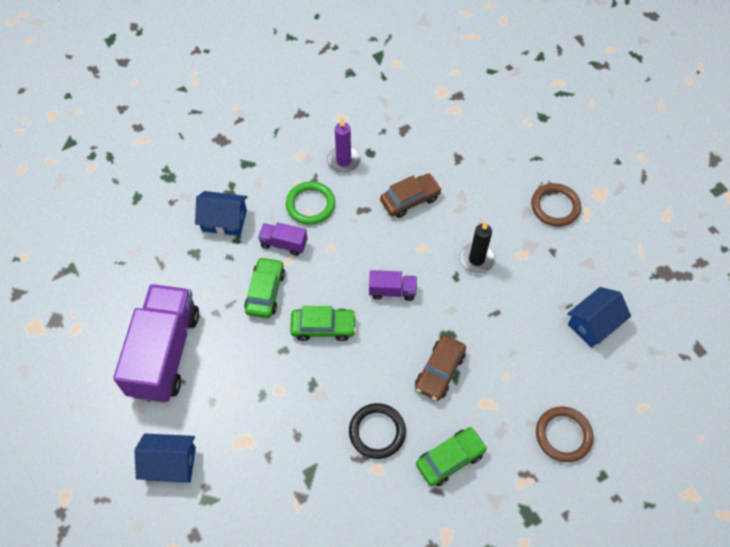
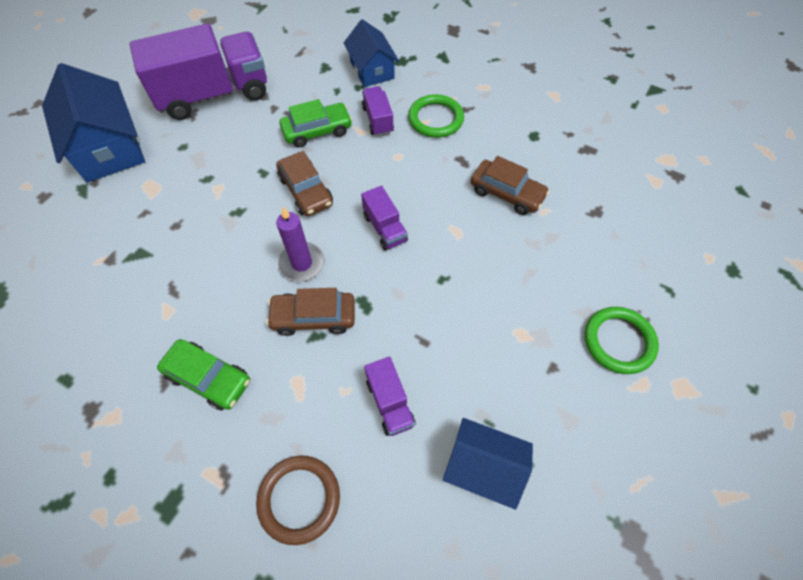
camera: 60 degrees right, 0 degrees up
blue house [134,434,196,482] -> blue house [42,63,145,183], size x1.59
green car [290,306,356,341] -> brown car [276,151,333,216]
purple candle [327,119,361,173] -> purple candle moved to [276,207,324,281]
black ring [349,403,406,459] -> none
black candle [459,222,495,274] -> none
brown ring [531,183,581,227] -> green ring [585,307,659,374]
none -> purple truck [364,357,416,436]

